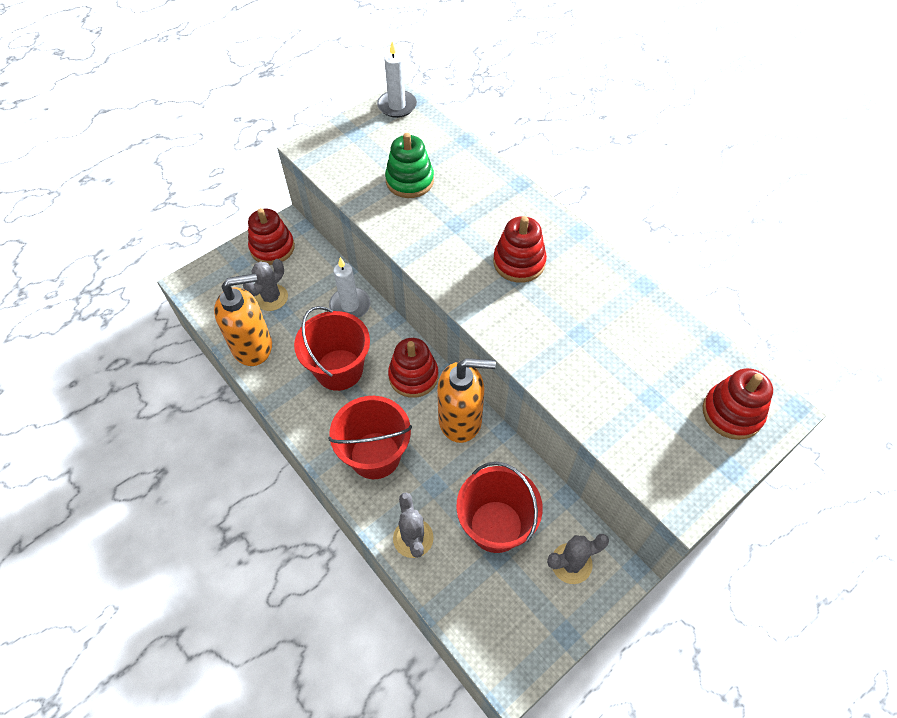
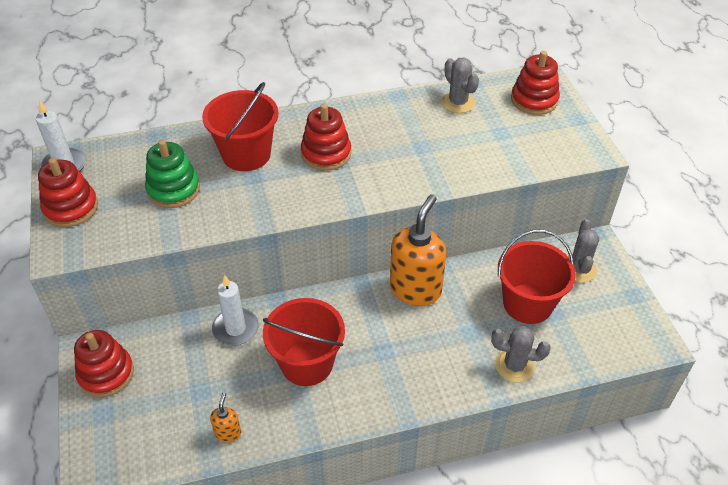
camera: 65 degrees left, 10 degrees down
orange soap dispenser [214,273,272,366] -> orange soap dispenser [210,392,241,442], size x0.44
grey cactus [243,259,288,311] -> grey cactus moved to [441,58,479,113]
red bucket [328,396,412,479] -> red bucket moved to [202,82,279,171]
red stacking toy [388,338,438,398] -> red stacking toy moved to [38,158,98,227]

